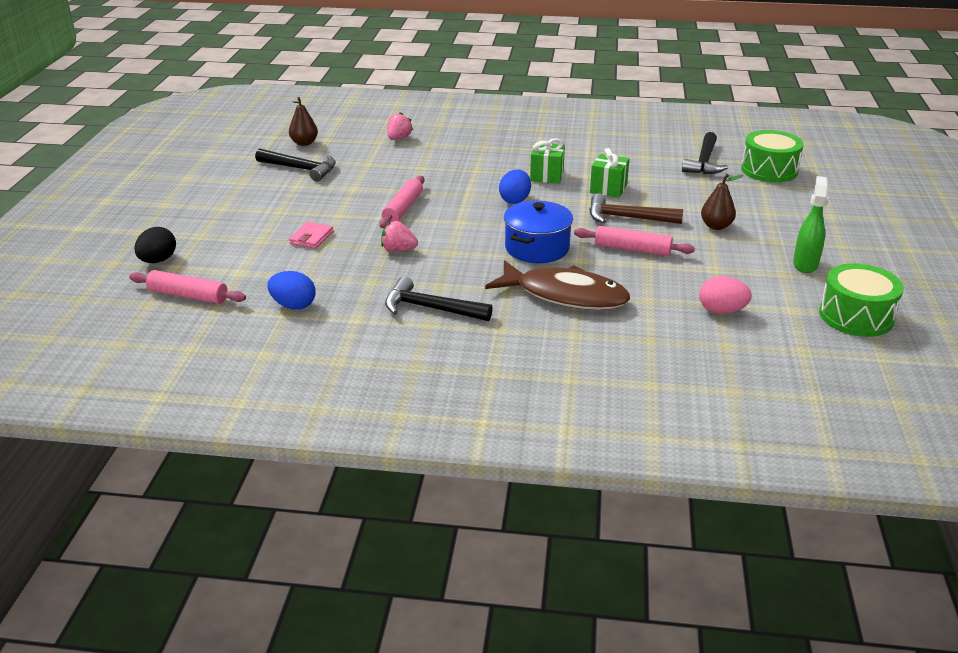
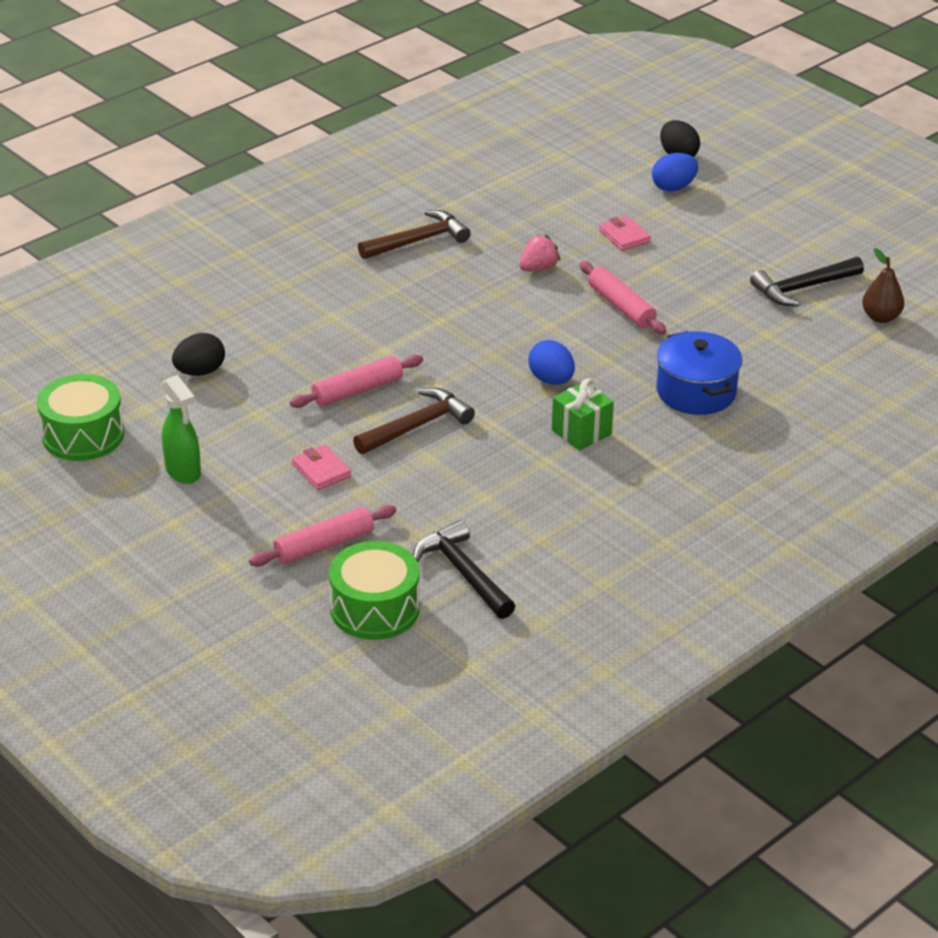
camera: 130 degrees right, 5 degrees up
pink rolling pin [129,270,246,304] -> pink rolling pin moved to [249,505,397,567]
blue egg [268,271,316,310] -> blue egg moved to [652,153,698,192]
black hammer [385,276,493,321] -> brown hammer [358,210,471,259]
pink strawberry [387,112,413,140] -> none
brown fish [485,260,630,310] -> none
blue pot [504,201,573,263] -> blue pot moved to [656,331,742,415]
green gift [590,148,629,198] -> none
pink egg [699,276,752,314] -> black egg [172,333,225,376]
brown pear [701,174,743,230] -> pink wallet [292,445,351,490]

